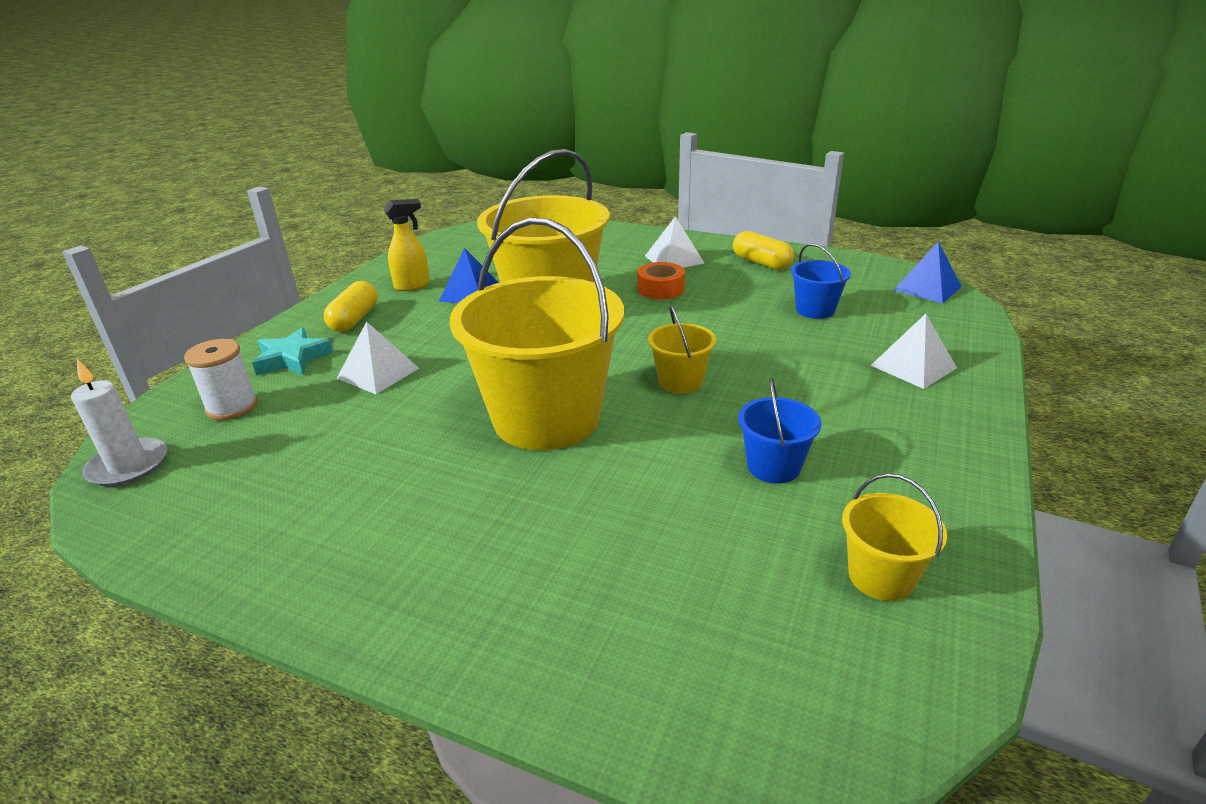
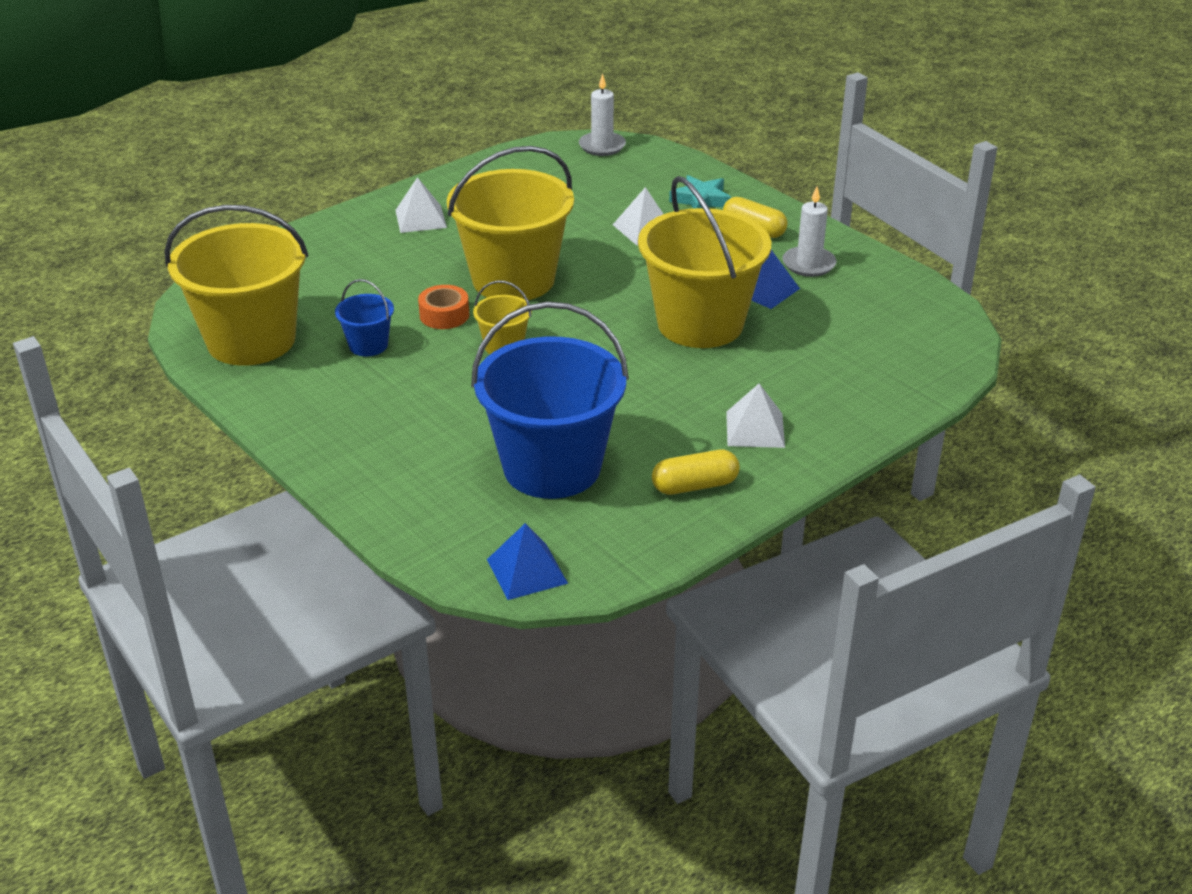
camera: 115 degrees right, 5 degrees up
white spool [184,339,258,420] -> none
yellow spray bottle [384,199,430,291] -> white candle [783,187,837,277]
orange tape [638,262,685,299] -> orange tape moved to [418,285,469,329]
blue bucket [791,243,851,319] -> blue bucket [471,301,629,499], size x2.27
yellow bucket [842,473,947,601] -> yellow bucket [164,205,308,366], size x2.27
white pyramid [871,314,957,389] -> white pyramid moved to [395,177,447,233]

